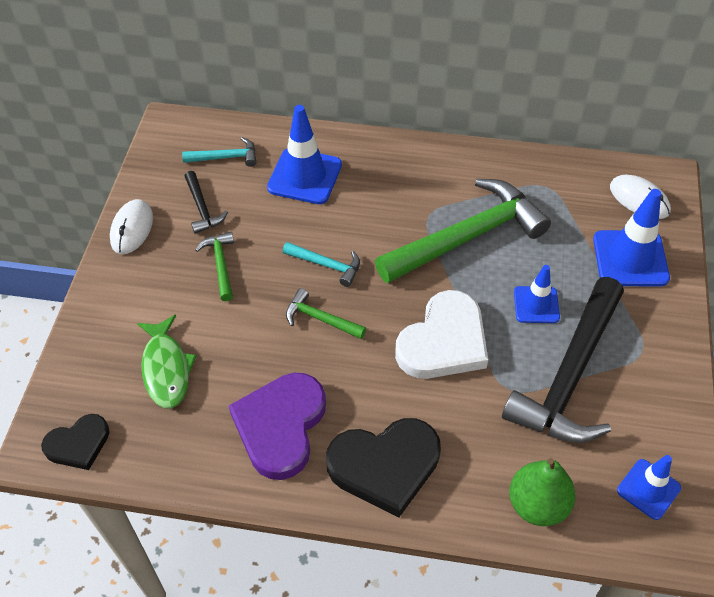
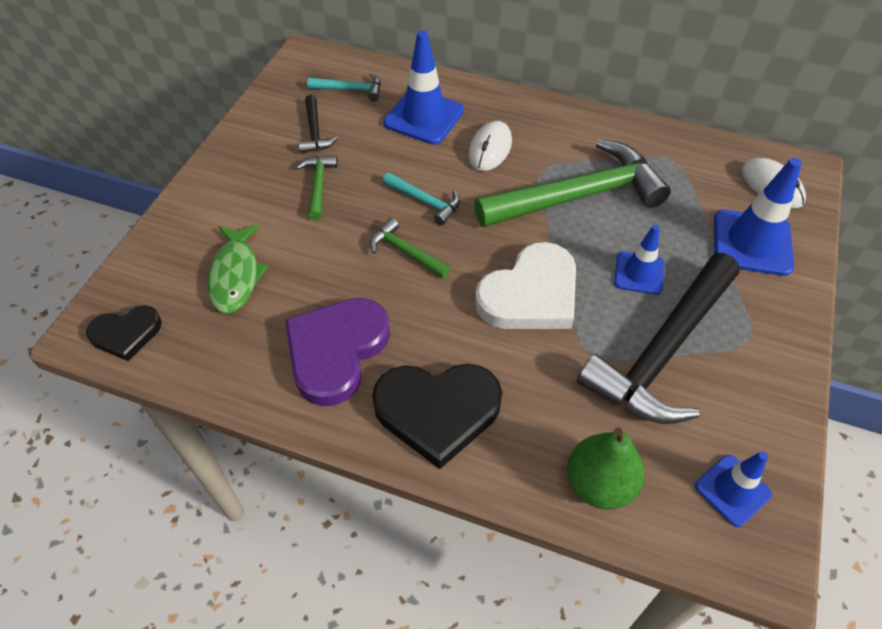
camera: 10 degrees right, 0 degrees up
white mouse [110,199,153,254] -> white mouse moved to [468,121,512,171]

